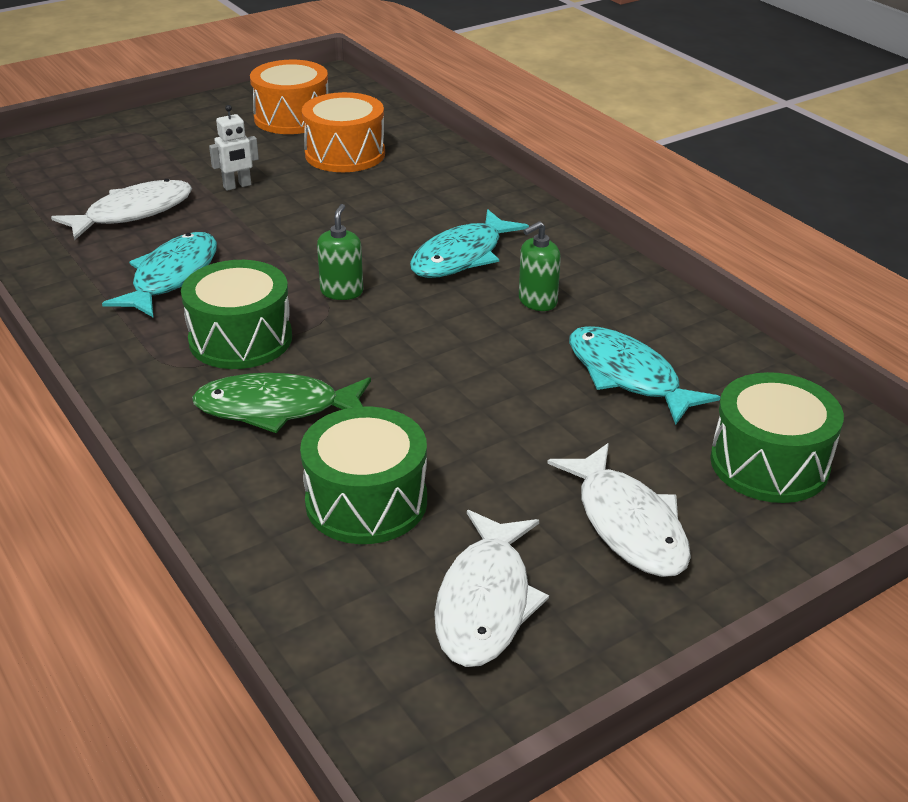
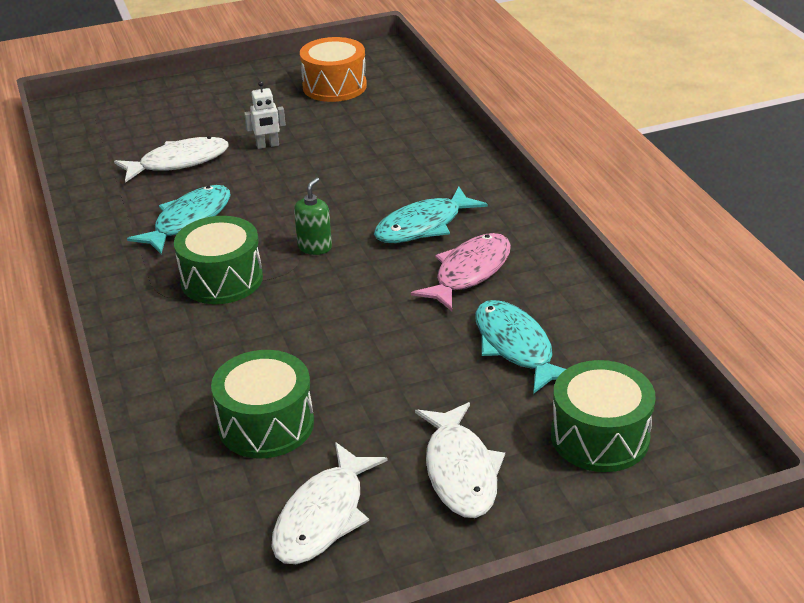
camera: 15 degrees right, 0 degrees up
green fish [192,373,371,433] -> none
orange drum [302,92,385,172] -> none
green soap dispenser [519,221,561,311] -> pink fish [411,233,511,311]

